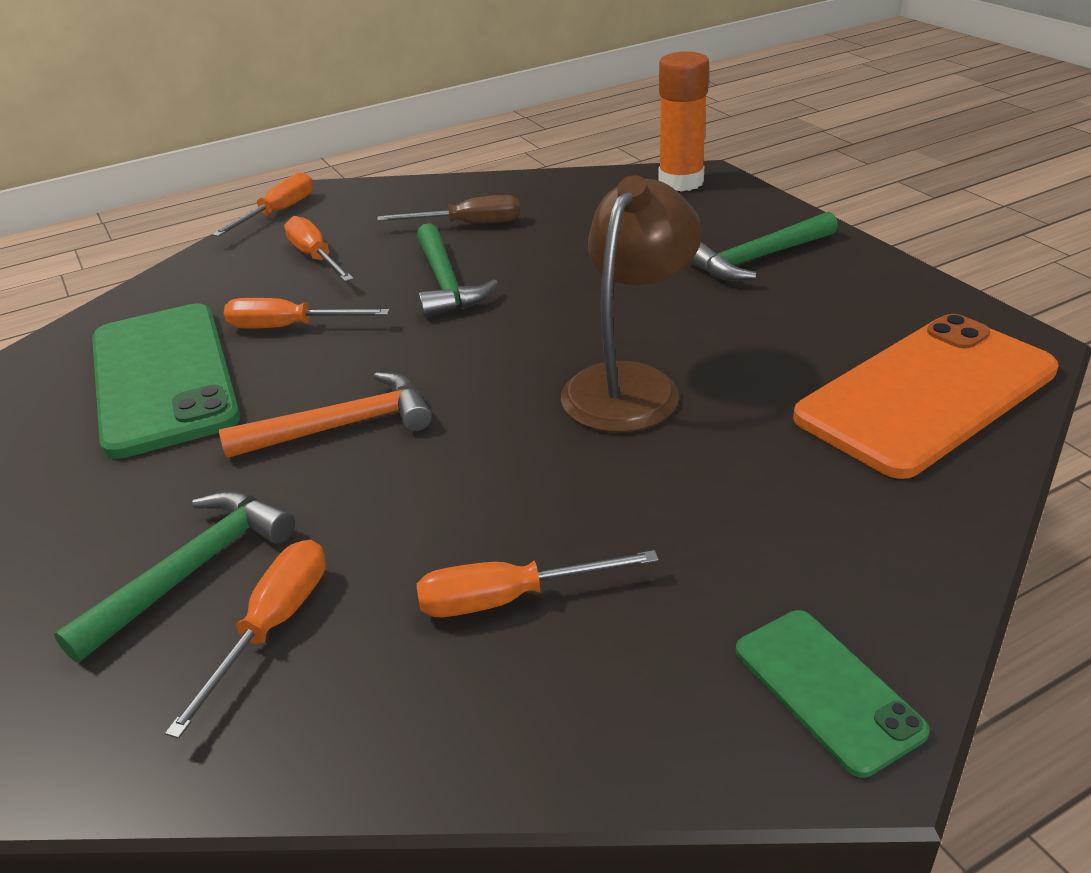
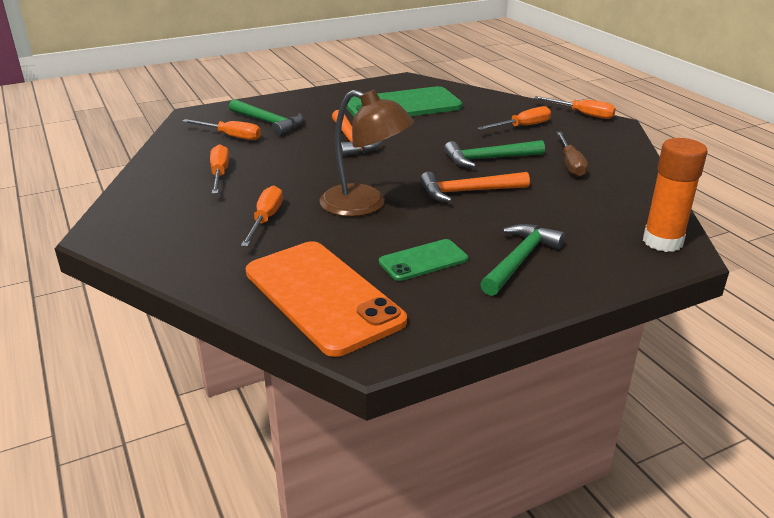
camera: 90 degrees right, 5 degrees down
orange screwdriver [224,298,390,329] -> orange screwdriver moved to [241,185,283,247]
green hammer [689,211,838,281] -> green hammer turned 60 degrees clockwise [480,224,565,296]
green phone [736,610,930,778] -> green phone moved to [379,239,468,281]
none -> orange hammer [420,172,530,202]

